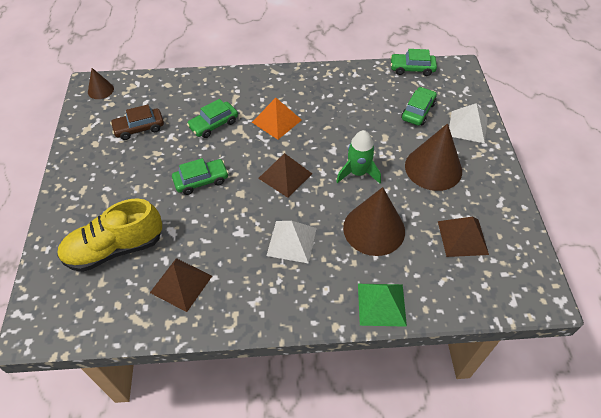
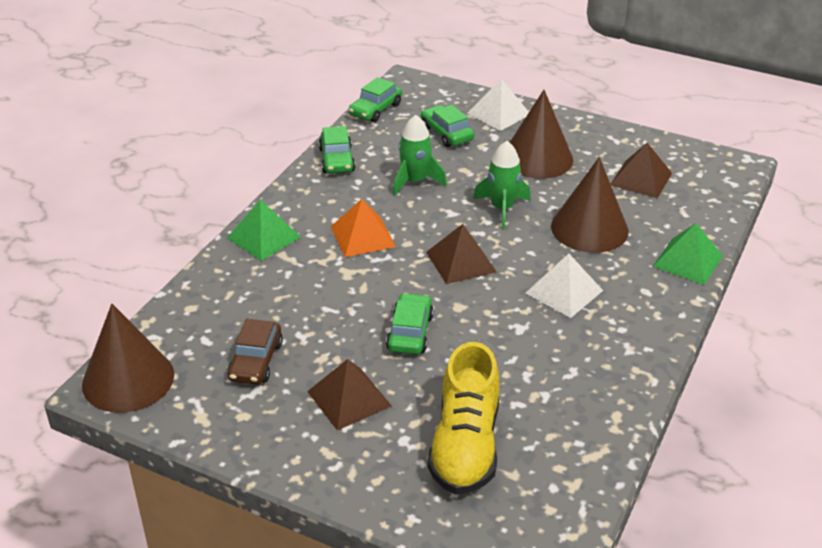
camera: 60 degrees left, 15 degrees down
brown cone [88,68,114,99] -> brown cone [82,304,174,413], size x1.97
brown pyramid [150,258,212,312] -> brown pyramid moved to [307,359,392,431]
green car [187,99,238,138] -> green car moved to [319,126,355,173]
none -> green pyramid [227,200,301,261]
none -> green rocket [393,115,447,196]

